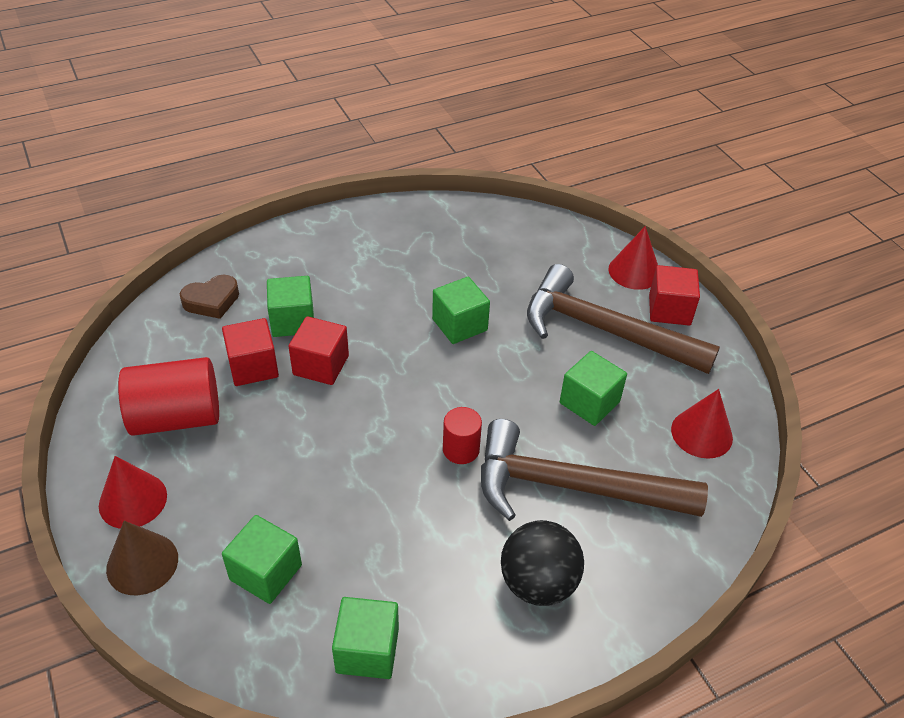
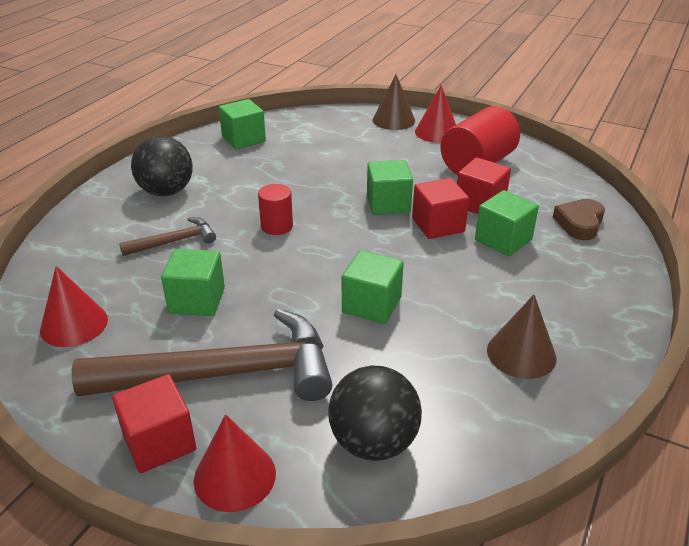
camera: 145 degrees right, 10 degrees down
green cube [222,515,302,604] -> green cube moved to [367,160,413,215]
brown hammer [481,419,708,521] -> brown hammer [119,217,216,256], size x0.47
none -> black ball [328,365,422,461]
none -> brown cone [487,295,556,379]

